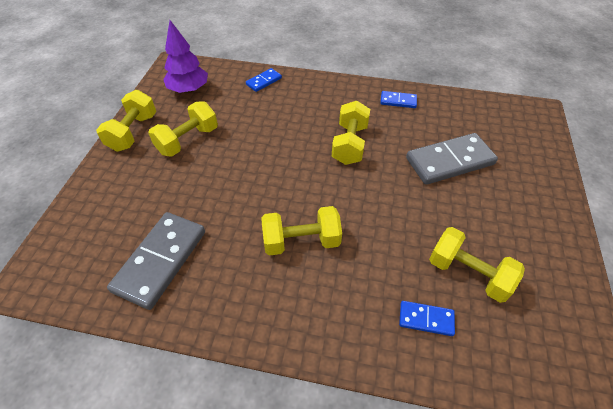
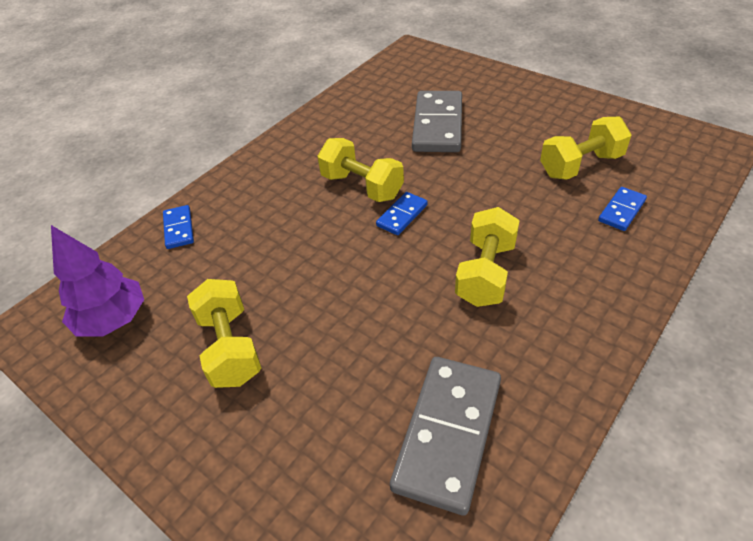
camera: 60 degrees left, 5 degrees down
yellow dumbbell [96,90,156,152] -> none
grey domino [107,212,205,310] -> grey domino turned 60 degrees clockwise [390,357,501,516]
blue domino [380,91,417,108] -> blue domino moved to [376,192,428,235]

